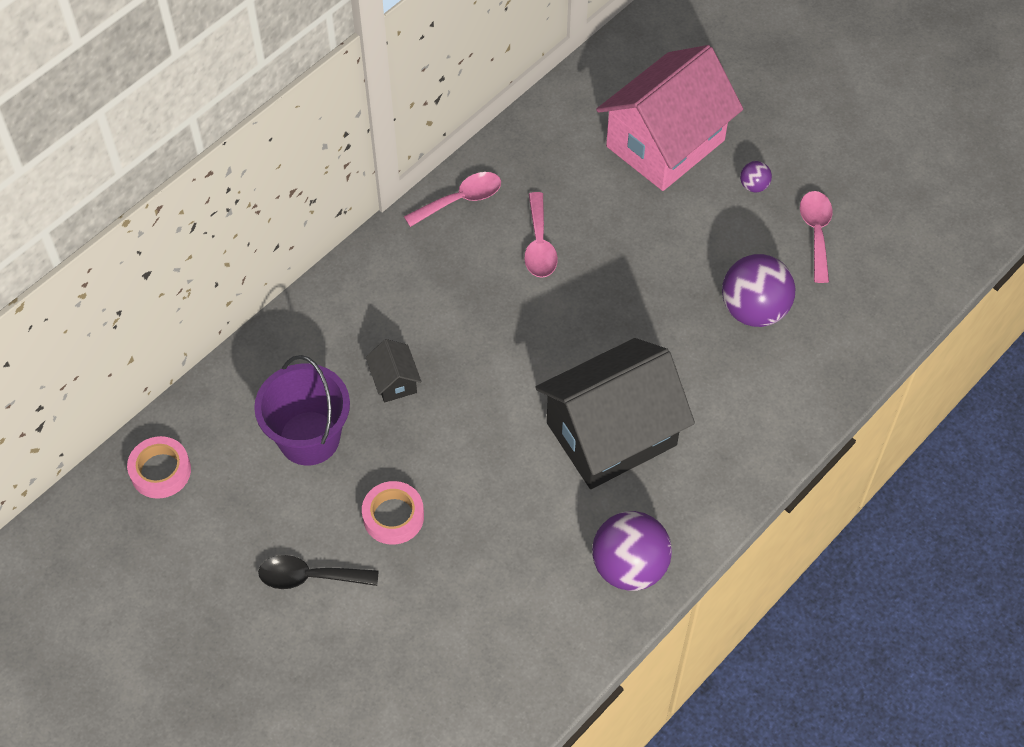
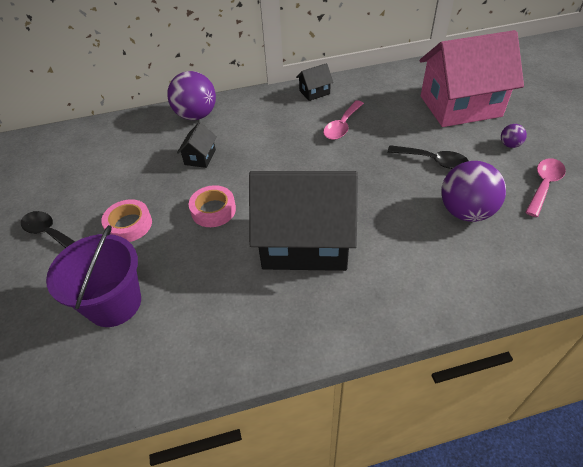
camera: 35 degrees right, 10 degrees down
pink tape [127,436,191,499] -> pink tape moved to [189,185,236,227]
purple bucket [254,355,350,465] -> purple bucket moved to [46,225,141,327]
pink spoon [404,172,501,227] -> black house [296,63,333,101]
purple ball [592,511,672,591] -> purple ball moved to [167,71,216,120]
none -> black spoon [387,145,469,169]

